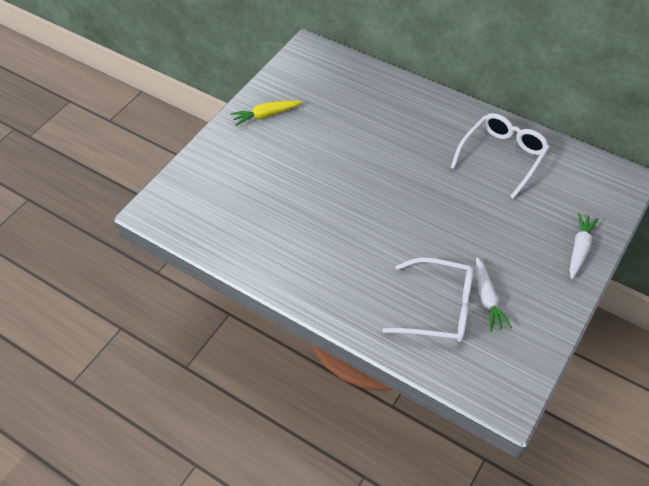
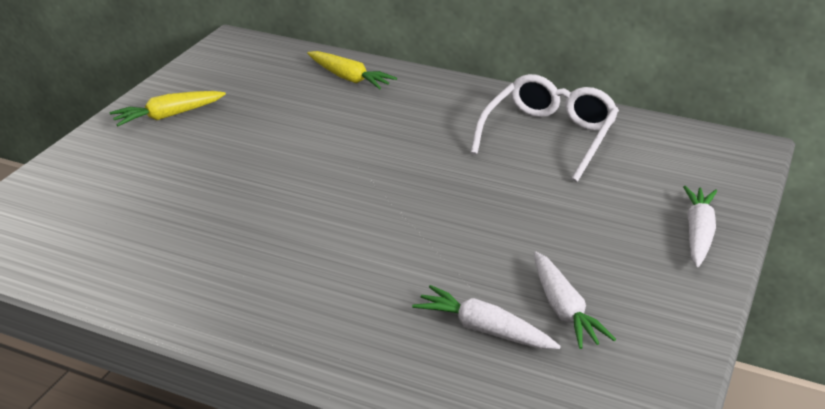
camera: 10 degrees left, 20 degrees down
white glasses [382,257,473,342] -> white carrot [412,285,561,349]
none -> yellow carrot [307,51,397,89]

